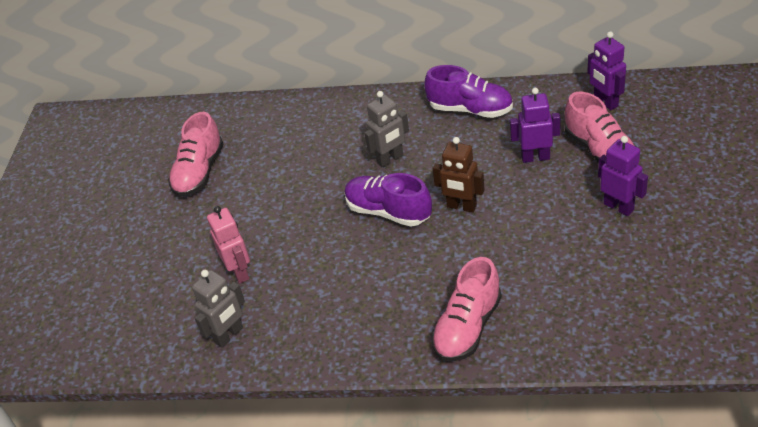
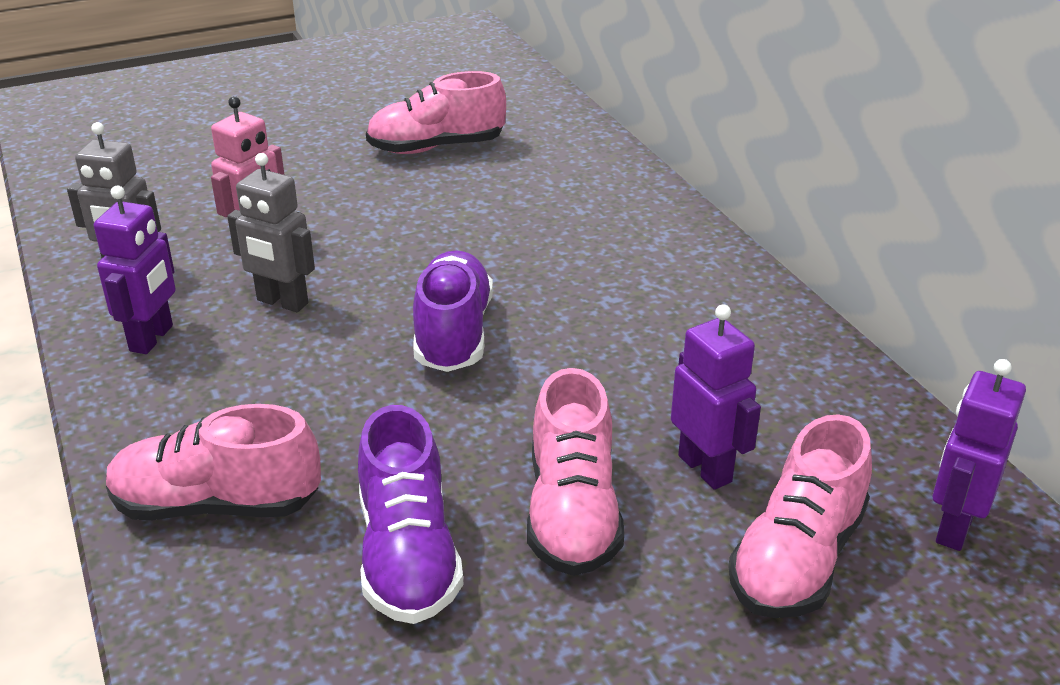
camera: 55 degrees right, 10 degrees down
grey robot [364,91,409,168] -> grey robot moved to [227,153,315,312]
purple shoe [424,65,513,118] -> purple shoe moved to [358,405,464,624]
brown robot [433,137,485,213] -> none
purple robot [598,136,648,216] -> purple robot moved to [94,186,176,354]
none -> pink shoe [527,368,624,576]

